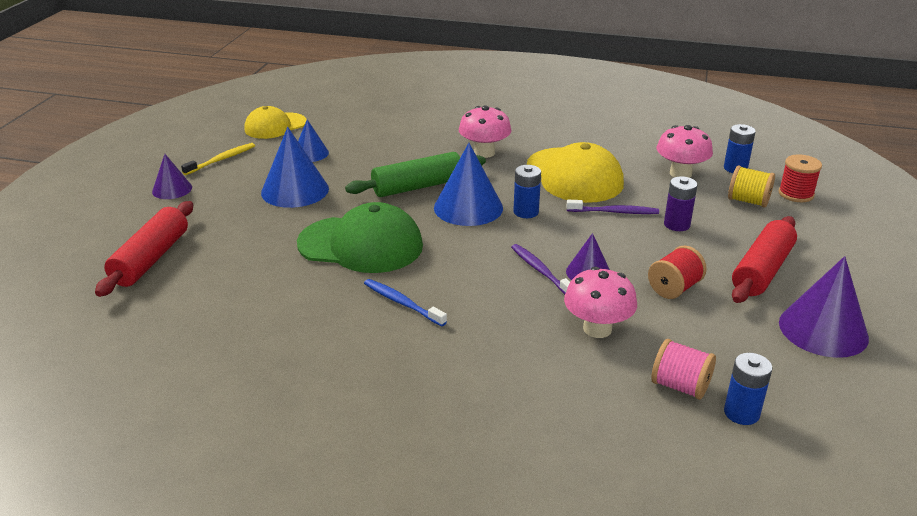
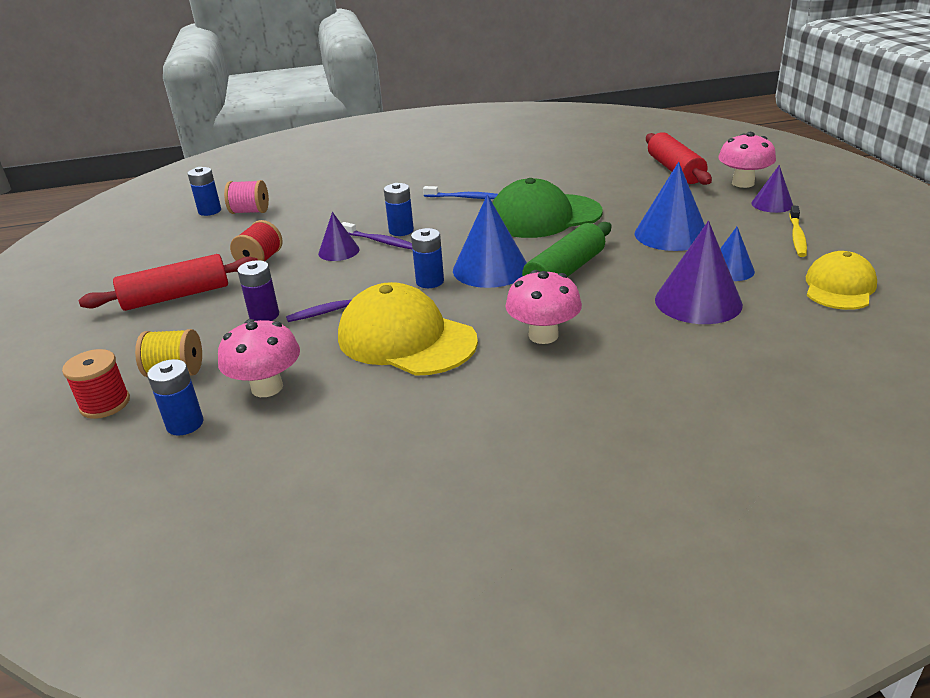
camera: 155 degrees right, 0 degrees up
pink mushroom [564,267,637,338] -> pink mushroom moved to [718,132,776,188]
red rolling pin [732,216,797,303] -> red rolling pin turned 60 degrees clockwise [79,254,258,311]
purple cone [779,256,869,358] -> purple cone moved to [655,221,743,324]
none -> blue battery [384,183,414,236]

